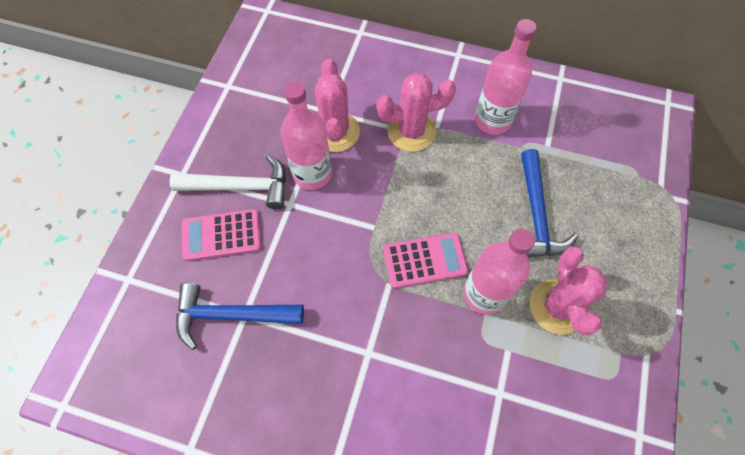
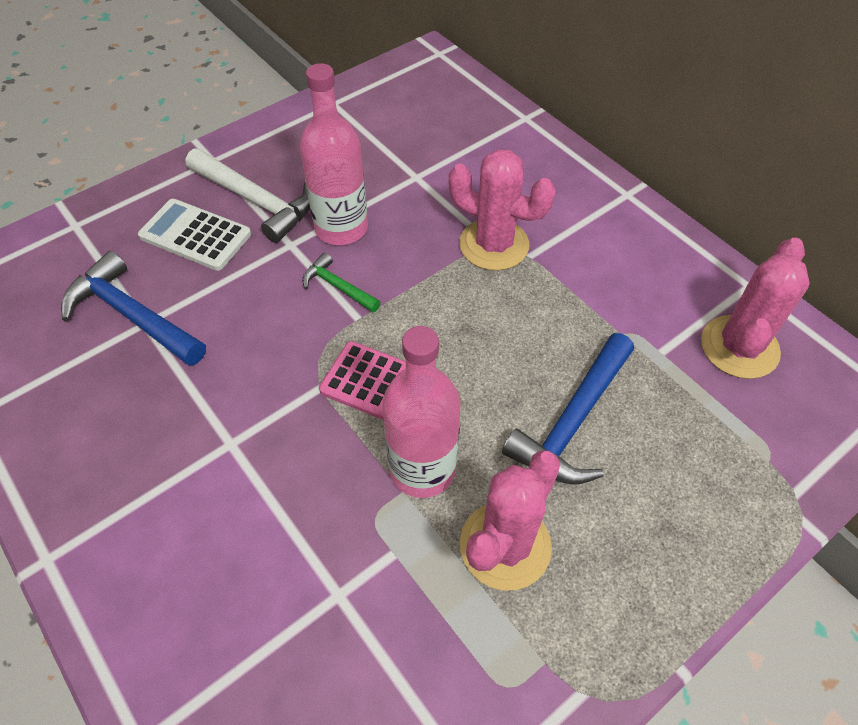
camera: 35 degrees right, 10 degrees down
pink calculator [182,209,261,261] -> white calculator [138,199,251,271]
pink cactus [315,59,360,152] -> pink cactus moved to [701,238,810,379]
pink bottle [475,19,537,135] -> none
none -> green hammer [302,253,381,313]

